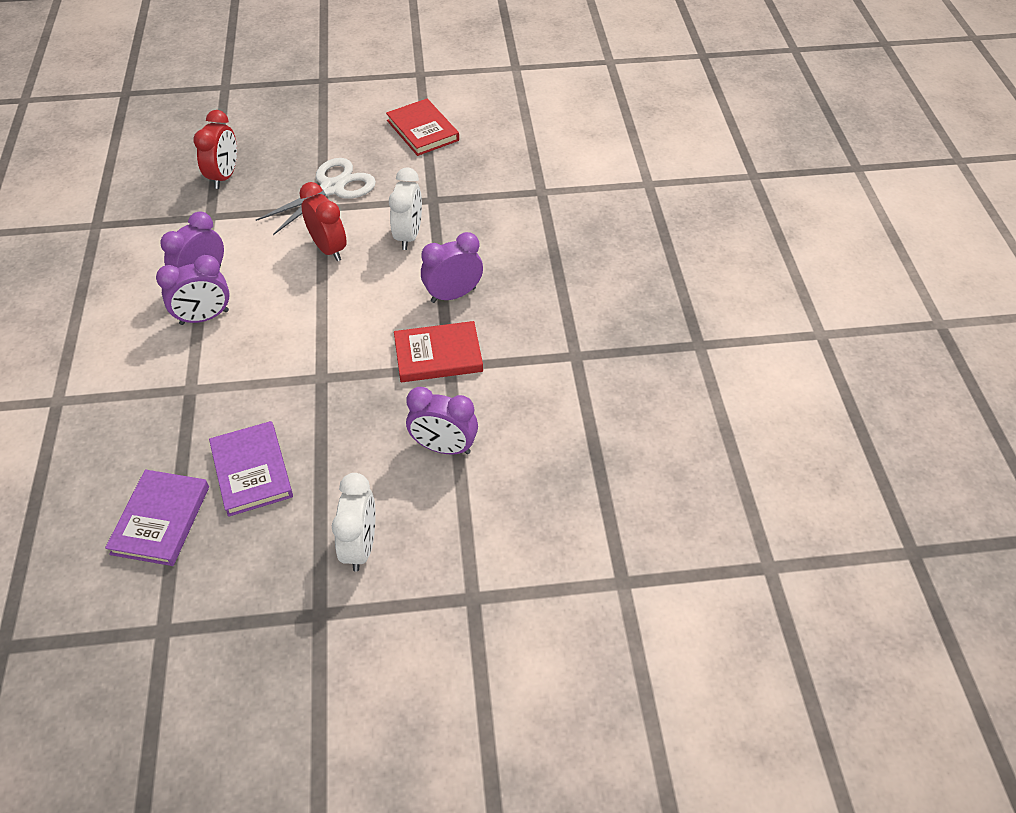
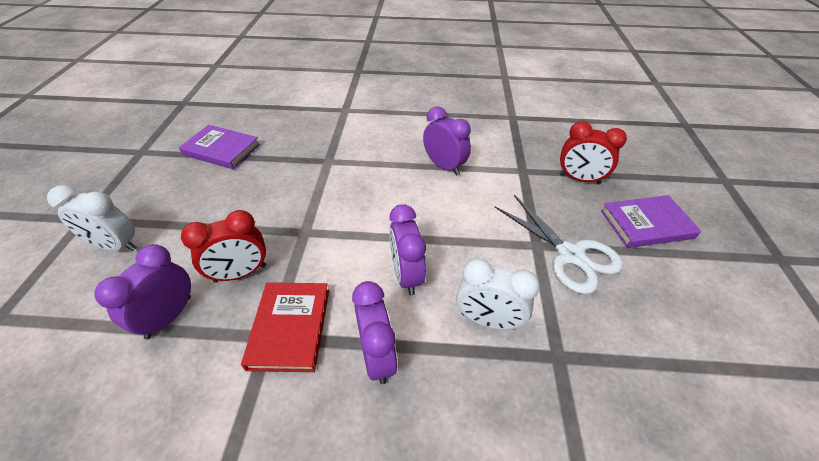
camera: 100 degrees right, 5 degrees down
purple clock [156,255,230,325] -> purple clock moved to [389,204,426,295]
purple book [209,421,293,517] -> purple book moved to [601,195,701,248]
red clock [299,182,347,261] -> red clock moved to [181,210,266,283]
red book [386,99,459,156] -> none

